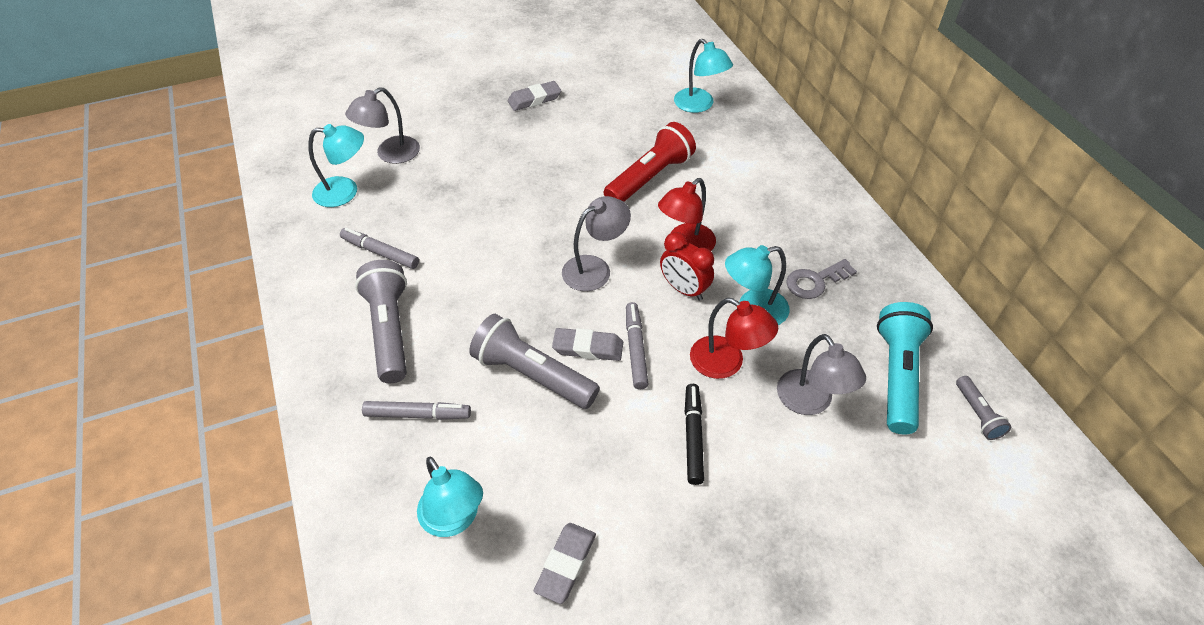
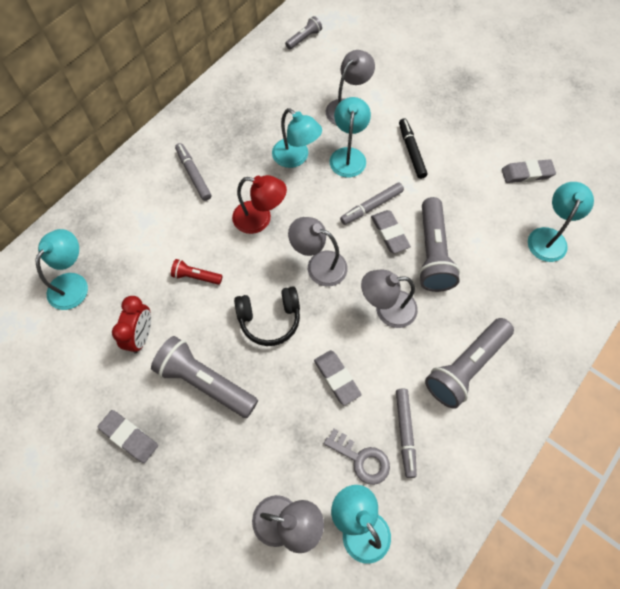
camera: 120 degrees left, 15 degrees up
grey marker [362,401,471,420] -> grey marker moved to [175,143,211,201]
red flashlight [604,122,696,202] -> red flashlight [171,259,223,285], size x0.50
red clock [660,232,714,301] -> red clock moved to [112,296,151,353]
black marker [685,384,704,485] -> black marker turned 105 degrees clockwise [399,118,427,179]
red lamp [690,298,778,379] -> turquoise lamp [330,97,371,178]
grey key [786,259,857,299] -> grey key moved to [324,428,390,485]
turquoise flashlight [877,302,933,434] -> none
none -> grey flashlight [151,336,258,418]
none -> black headphones [234,286,300,346]
none -> grey eraser [314,350,362,405]
none -> grey lamp [361,270,418,328]

